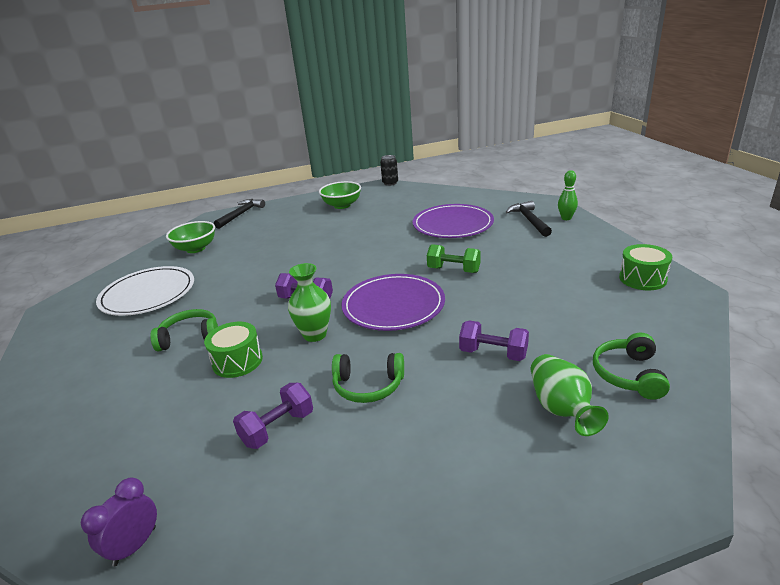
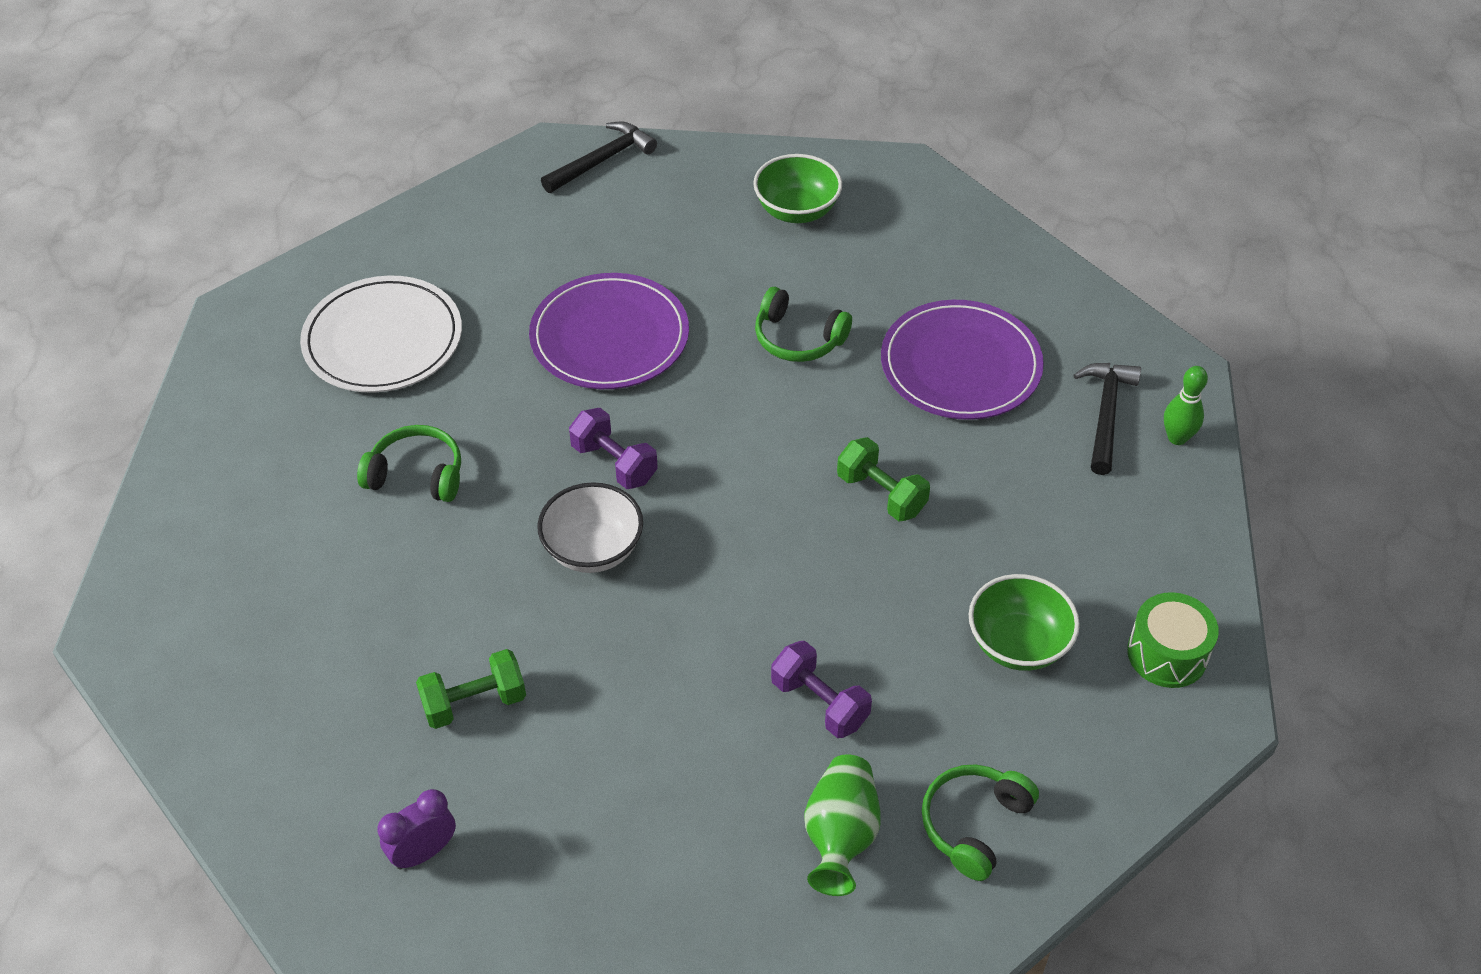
camera: 20 degrees right, 20 degrees up
purple clock [81,478,157,566] -> purple clock moved to [377,789,456,869]
green bowl [166,221,215,253] -> green bowl moved to [969,574,1080,671]
green drum [204,322,263,378] -> none
purple dumbbell [233,383,313,449] -> green dumbbell [416,649,526,729]
green vase [288,263,331,342] -> white bowl [537,482,643,573]
green headphones [332,353,404,403] -> green headphones moved to [755,287,852,362]
purple plate [341,274,445,331] -> purple plate moved to [529,273,689,389]
black can [380,155,398,186] -> none

